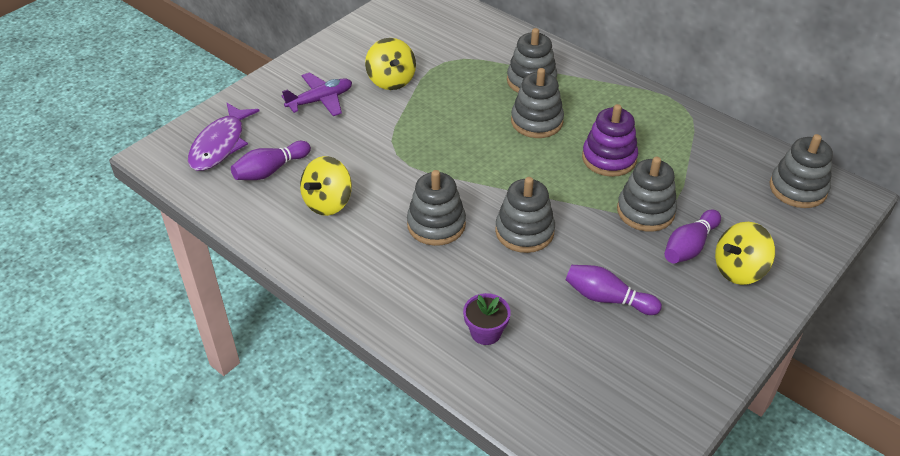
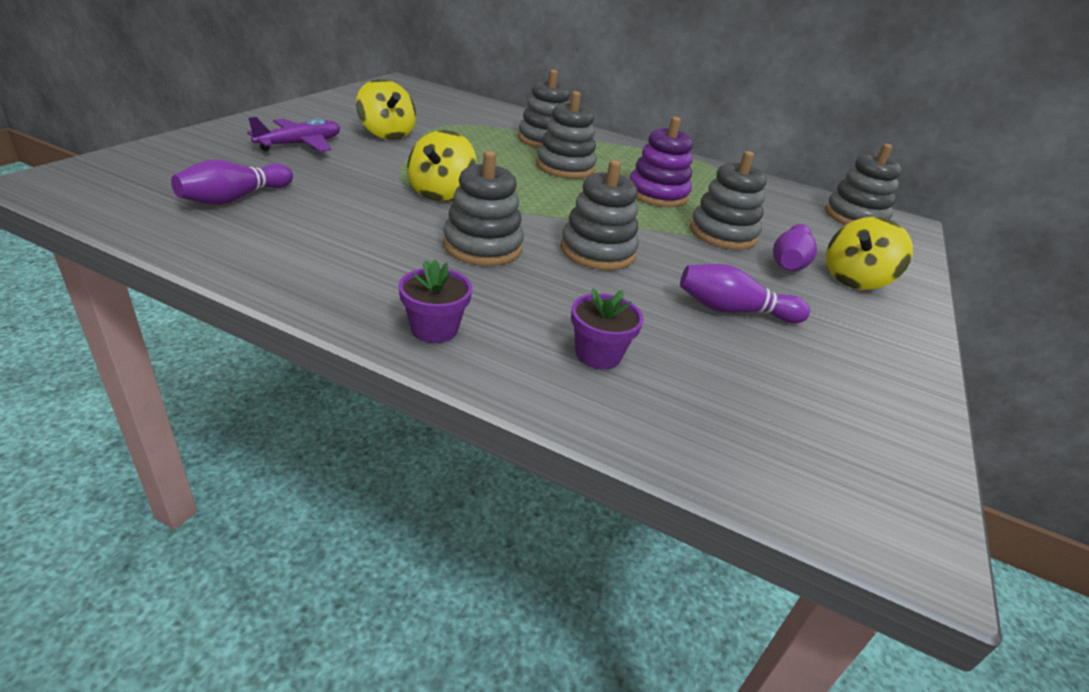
camera: 20 degrees left, 10 degrees down
purple fish [188,103,259,171] -> none
yellow spinning top [300,156,352,216] -> yellow spinning top moved to [407,130,476,201]
none -> purple flower pot [398,259,472,343]

